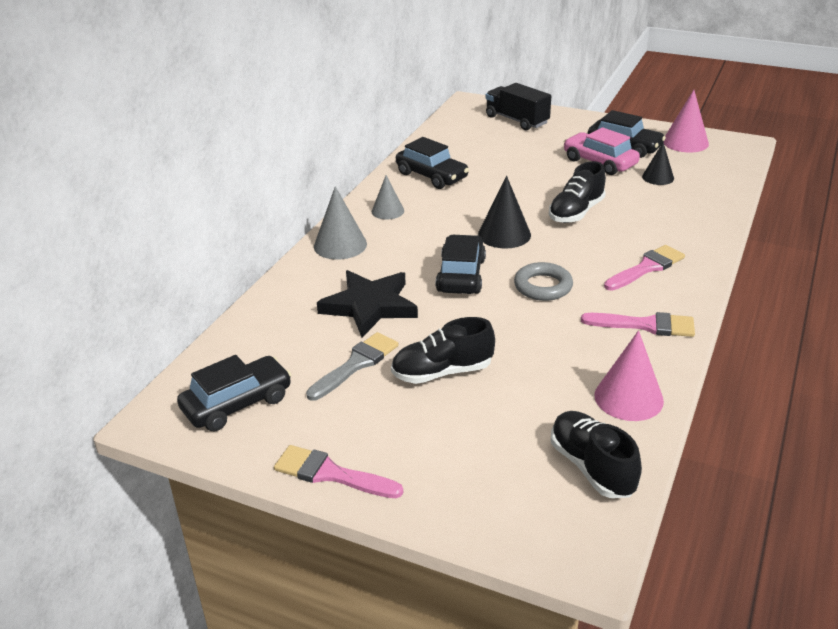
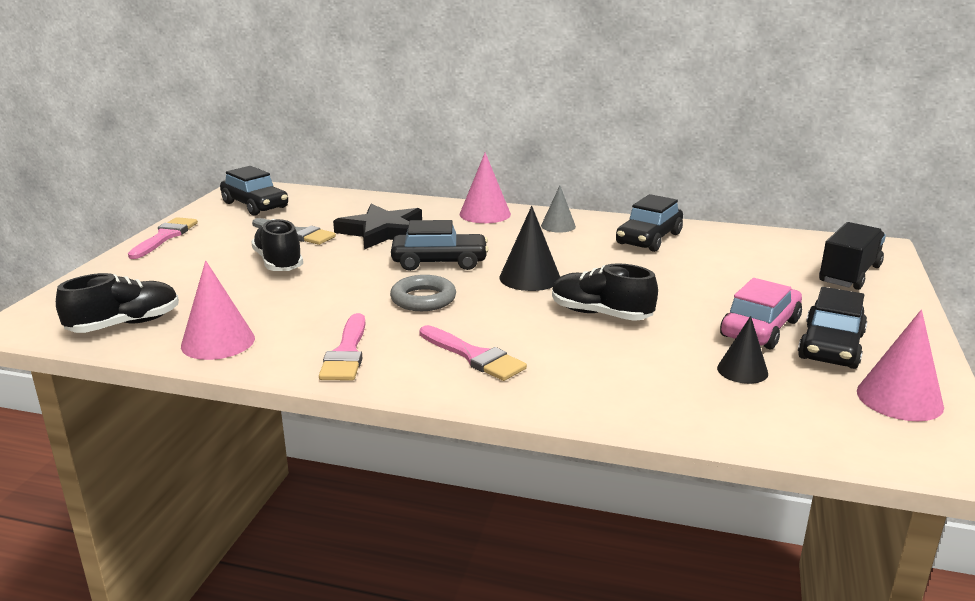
camera: 80 degrees right, 10 degrees down
grey cone [314,186,367,260] -> pink cone [459,153,511,223]

